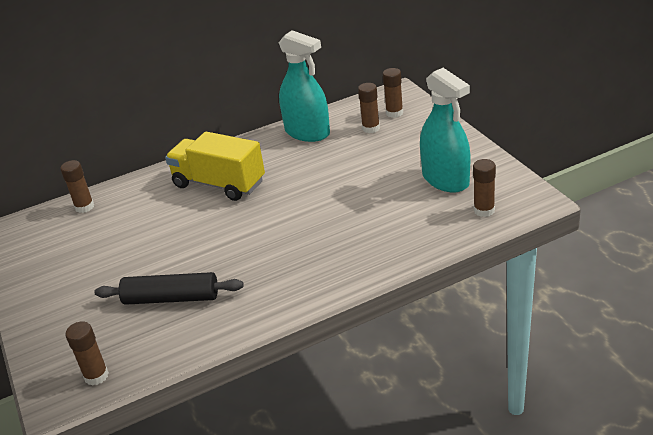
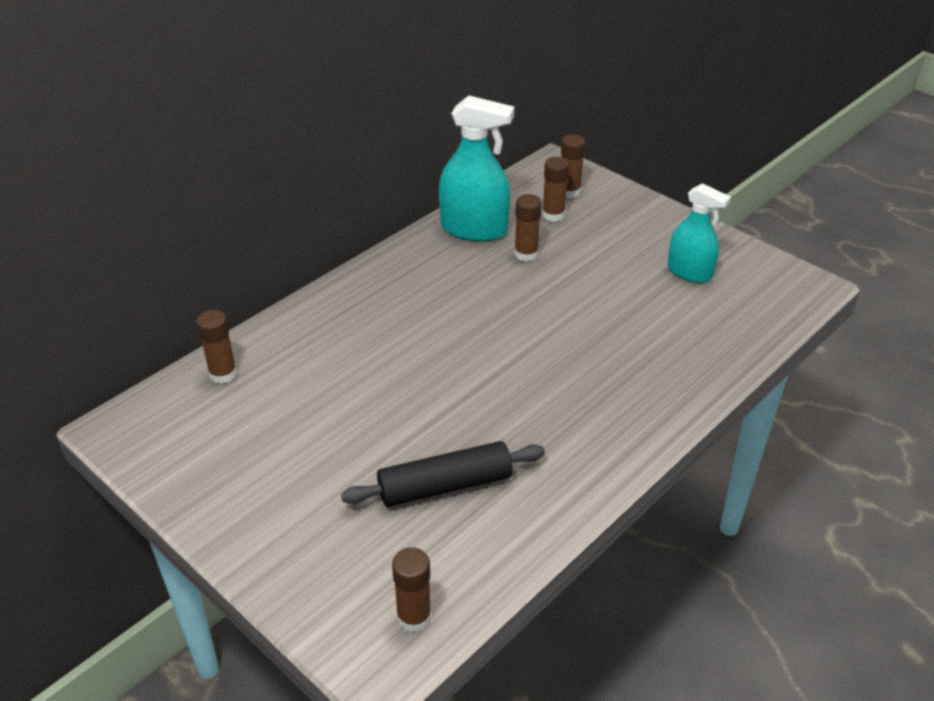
camera: 25 degrees left, 5 degrees up
yellow truck [165,132,265,201] -> none
turquoise spray bottle [420,68,470,193] -> turquoise spray bottle [668,183,731,283], size x0.66
brown glue stick [473,159,496,217] -> brown glue stick moved to [514,194,542,262]

